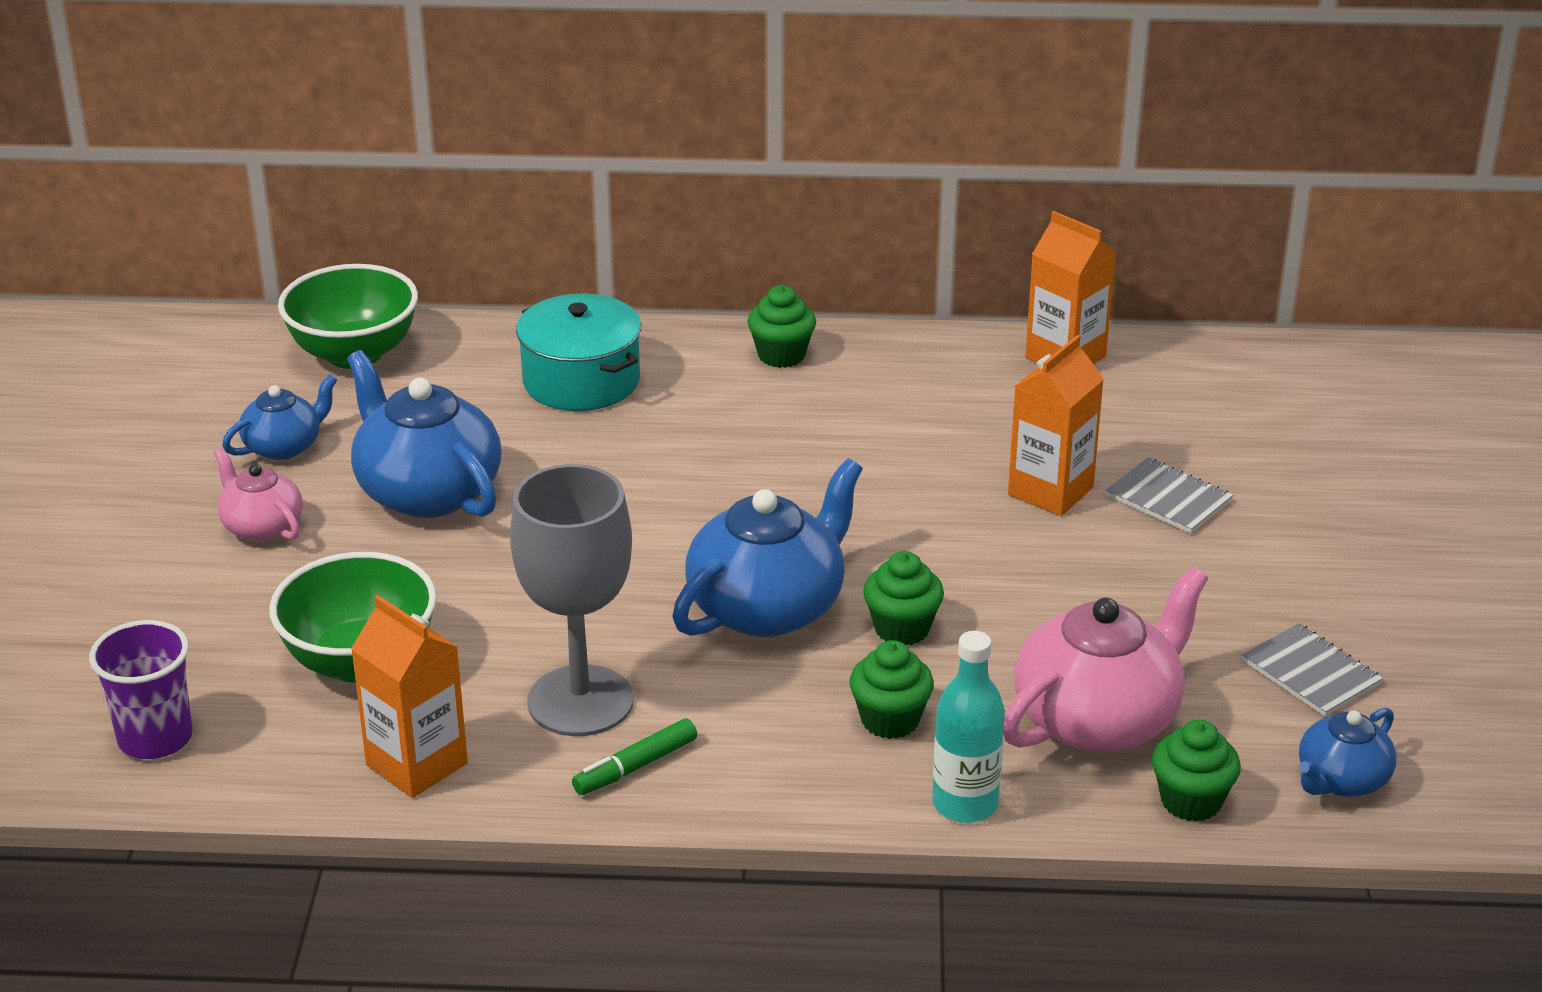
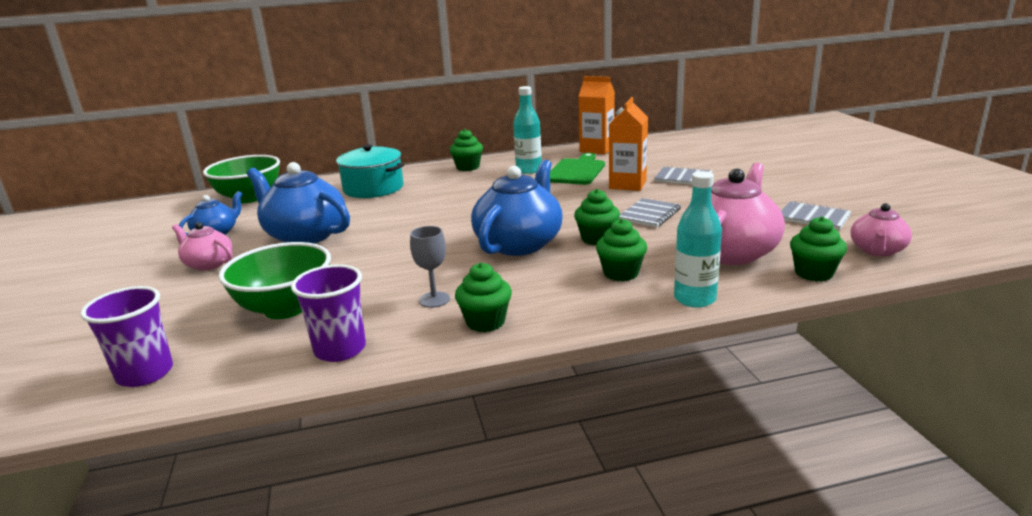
camera: 15 degrees left, 10 degrees down
orange carton [351,595,468,798] -> purple cup [291,264,366,362]
grey goblet [510,464,634,736] -> grey goblet [410,226,450,308], size x0.46
green marker [572,719,697,795] -> green cupcake [455,262,512,332]
blue teapot [1299,708,1396,797] -> pink teapot [851,203,912,256]
none -> turquoise bottle [513,86,542,174]
none -> green cutting board [550,153,605,185]
none -> grey notebook [619,198,681,228]

